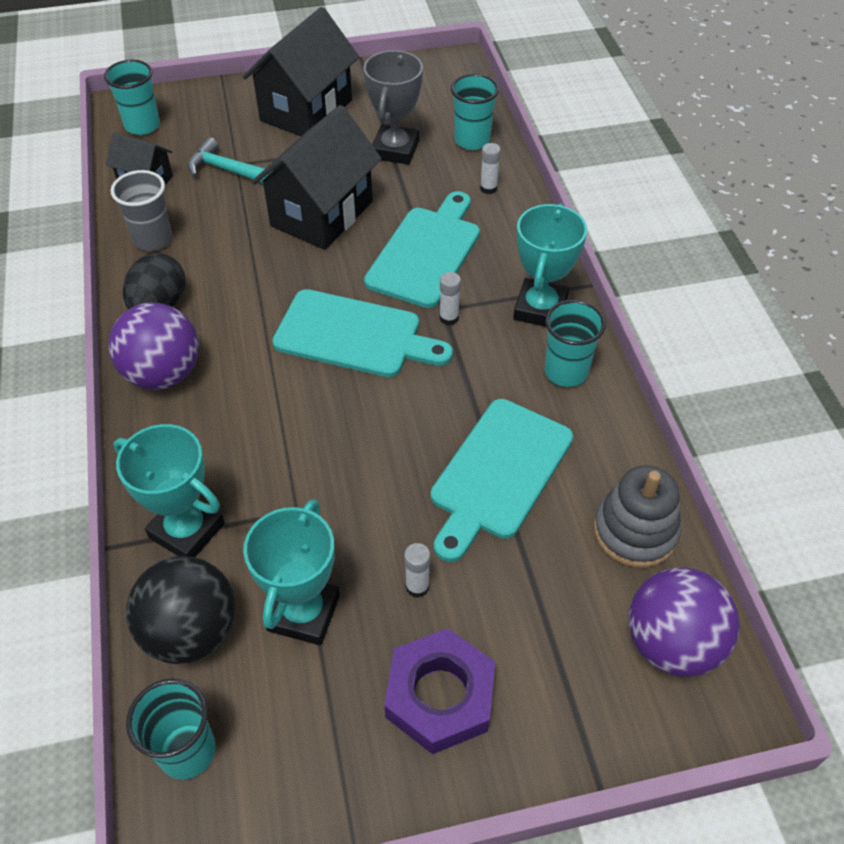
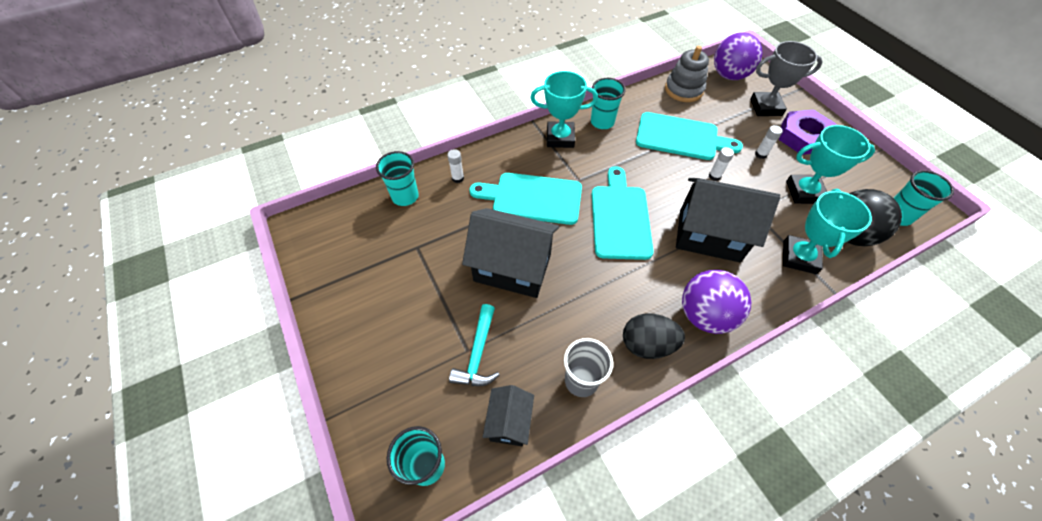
camera: 105 degrees left, 5 degrees up
black house [243,7,359,136] -> black house moved to [676,178,780,263]
grey trophy [364,50,423,165] -> grey trophy moved to [750,41,822,116]
white glue stick [439,272,461,325] -> white glue stick moved to [709,147,734,181]

